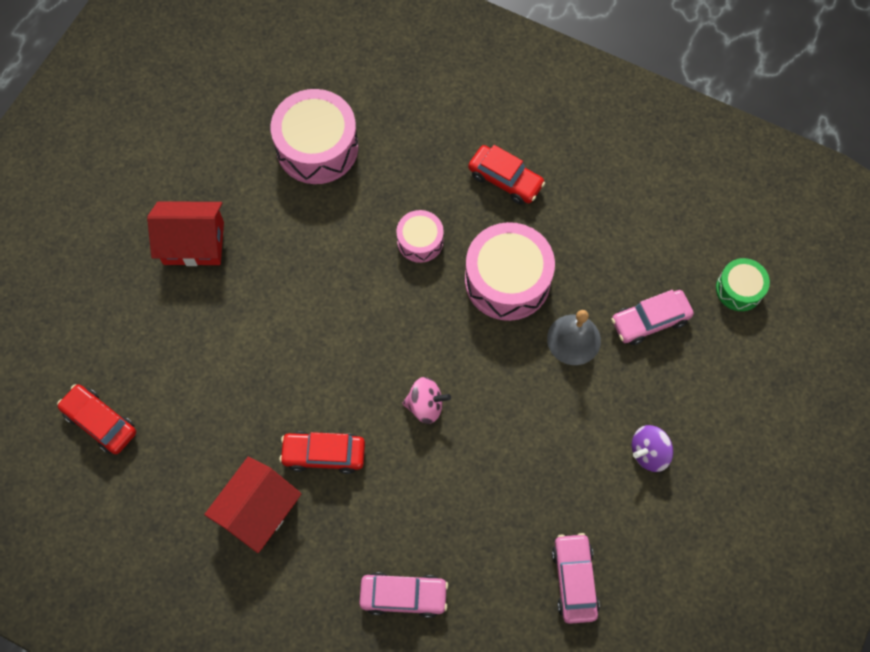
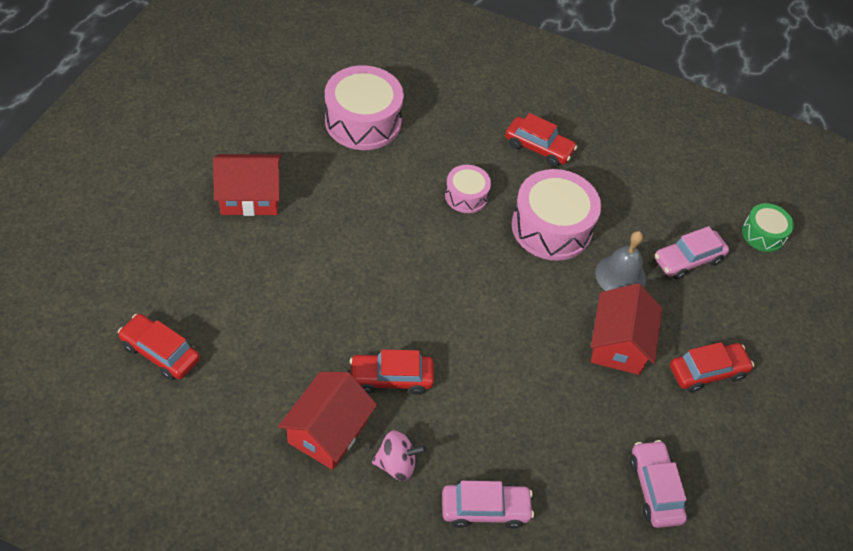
camera: 10 degrees left, 15 degrees down
pink spinning top [402,377,451,424] -> pink spinning top moved to [372,430,426,481]
purple spinning top [632,425,673,472] -> red car [670,342,754,393]
none -> red house [591,283,662,375]

